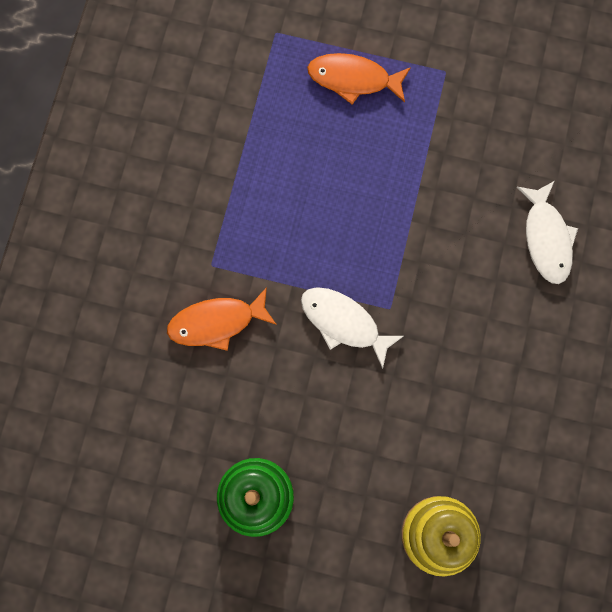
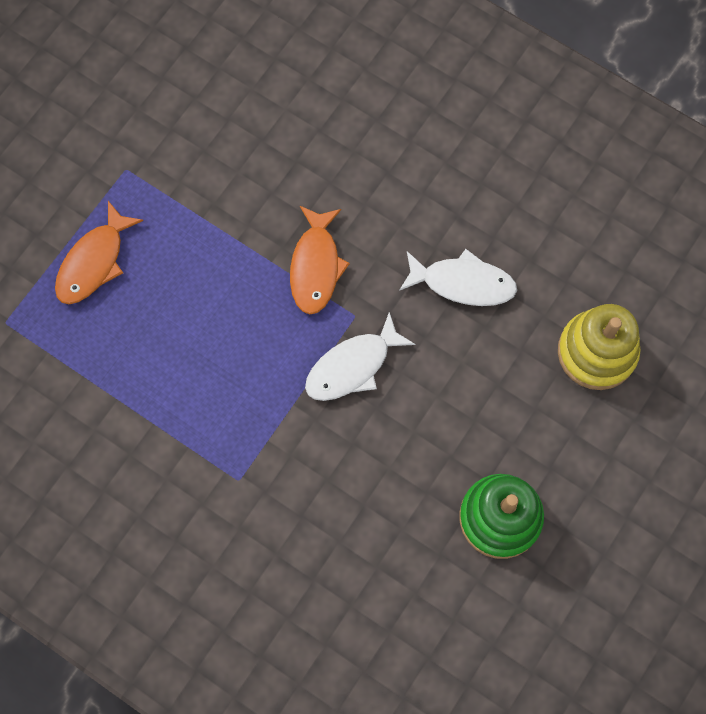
camera: 70 degrees left, 5 degrees down
orange fish [167,287,277,351] -> orange fish moved to [290,206,350,314]
white fish [517,181,578,284] -> white fish moved to [399,249,517,306]

